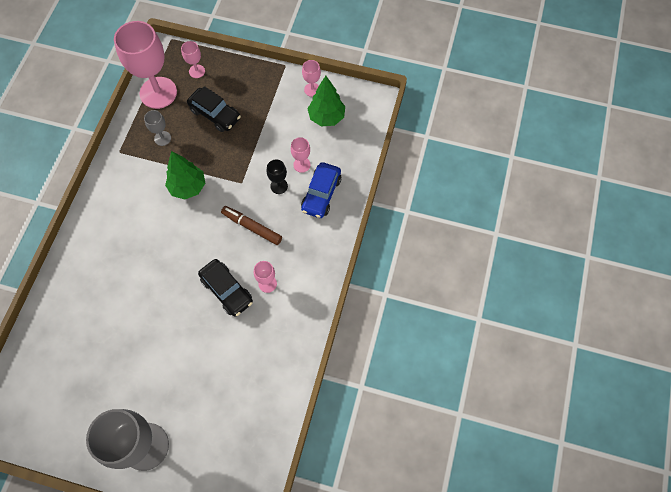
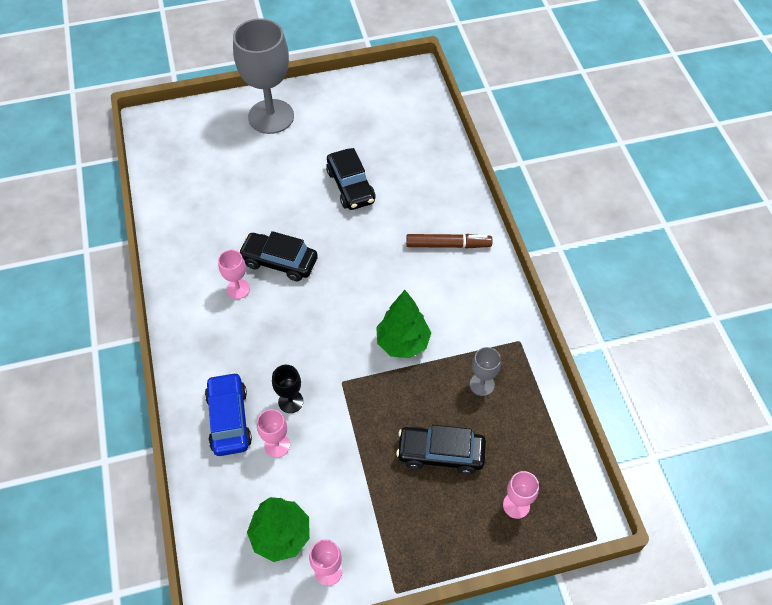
camera: 150 degrees right, 10 degrees down
pink goblet [114,21,177,109] -> none
brown marker [221,206,282,245] -> brown marker moved to [406,234,492,248]
none -> black car [326,148,375,210]

